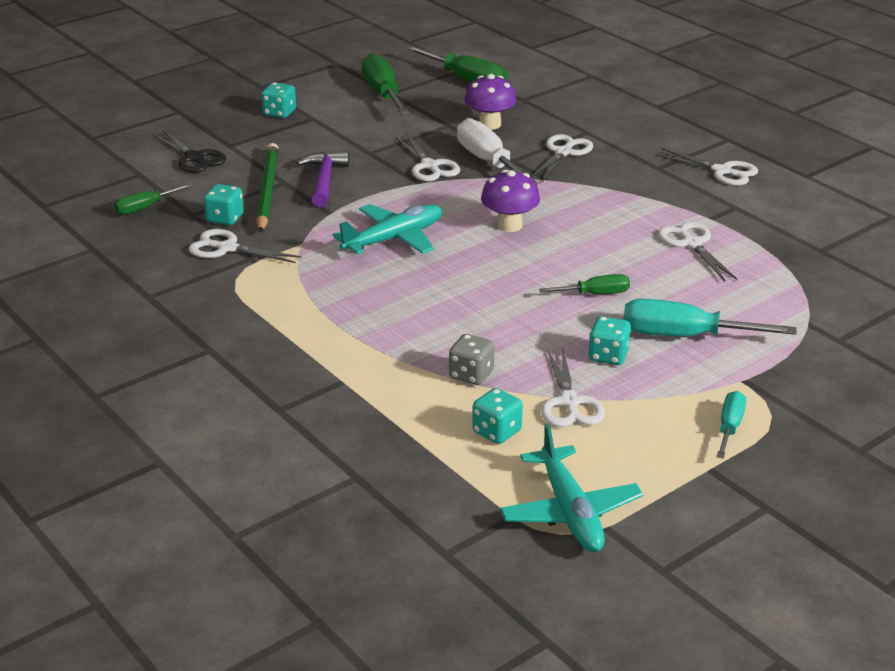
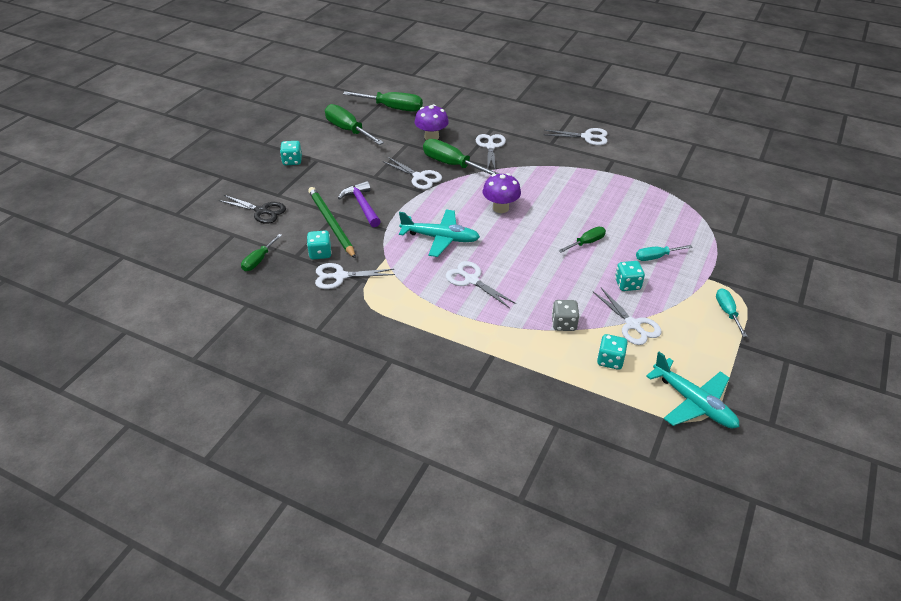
camera: 25 degrees left, 10 degrees up
turquoise plane [333,204,442,254] -> turquoise plane turned 75 degrees clockwise [399,210,480,257]
white screwdriver [457,118,538,185] -> green screwdriver [423,139,499,175]
turquoise screwdriver [624,299,797,336] -> turquoise screwdriver [636,245,692,261], size x0.56
white scissors [658,222,738,281] -> white scissors moved to [446,261,516,308]

